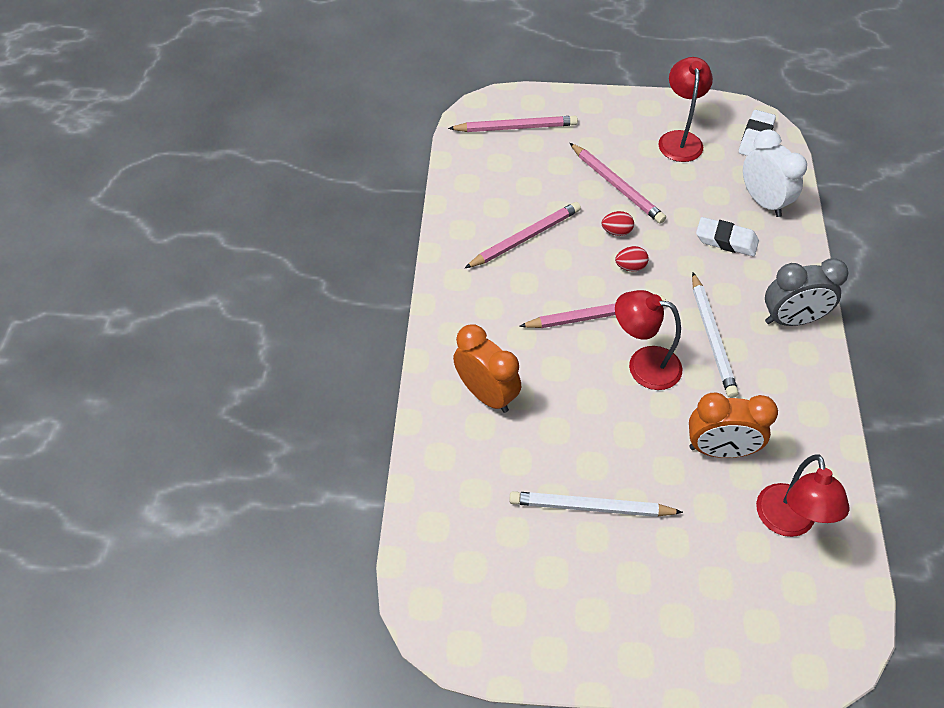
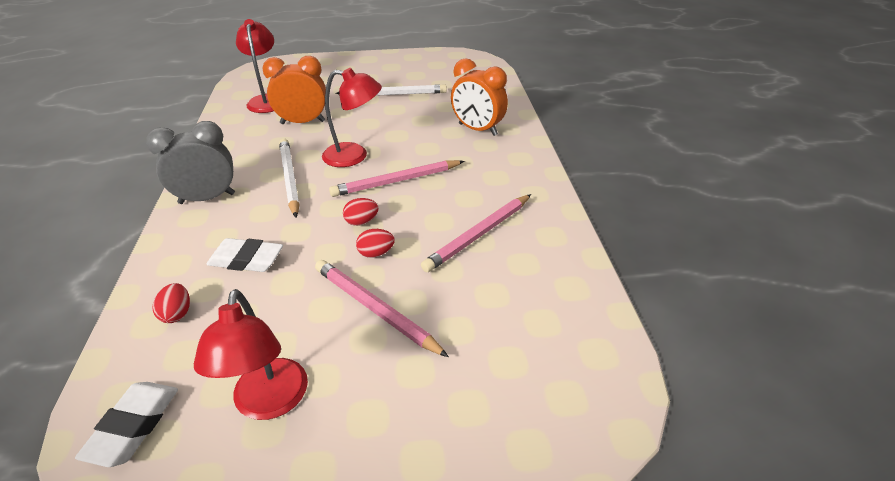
camera: 170 degrees right, 15 degrees down
pink pencil [448,116,578,132] -> none
white clock [743,129,807,217] -> red egg [153,283,190,323]

